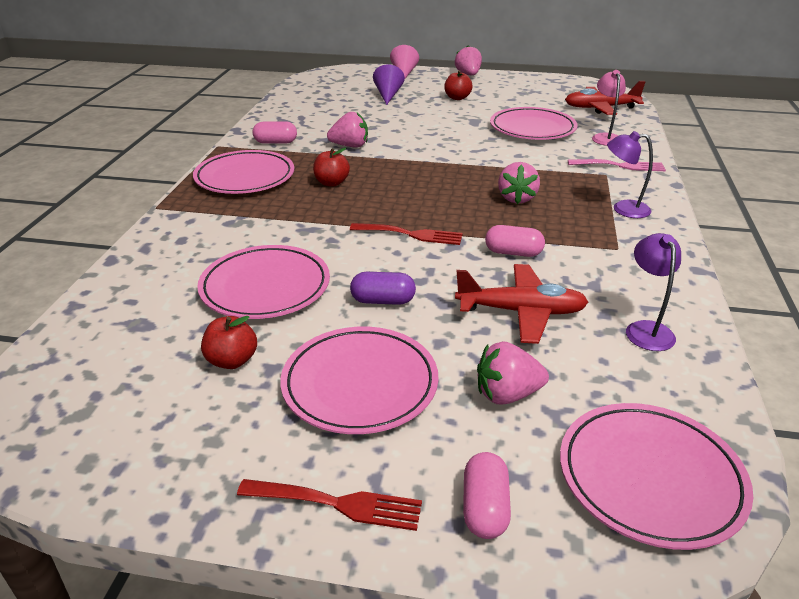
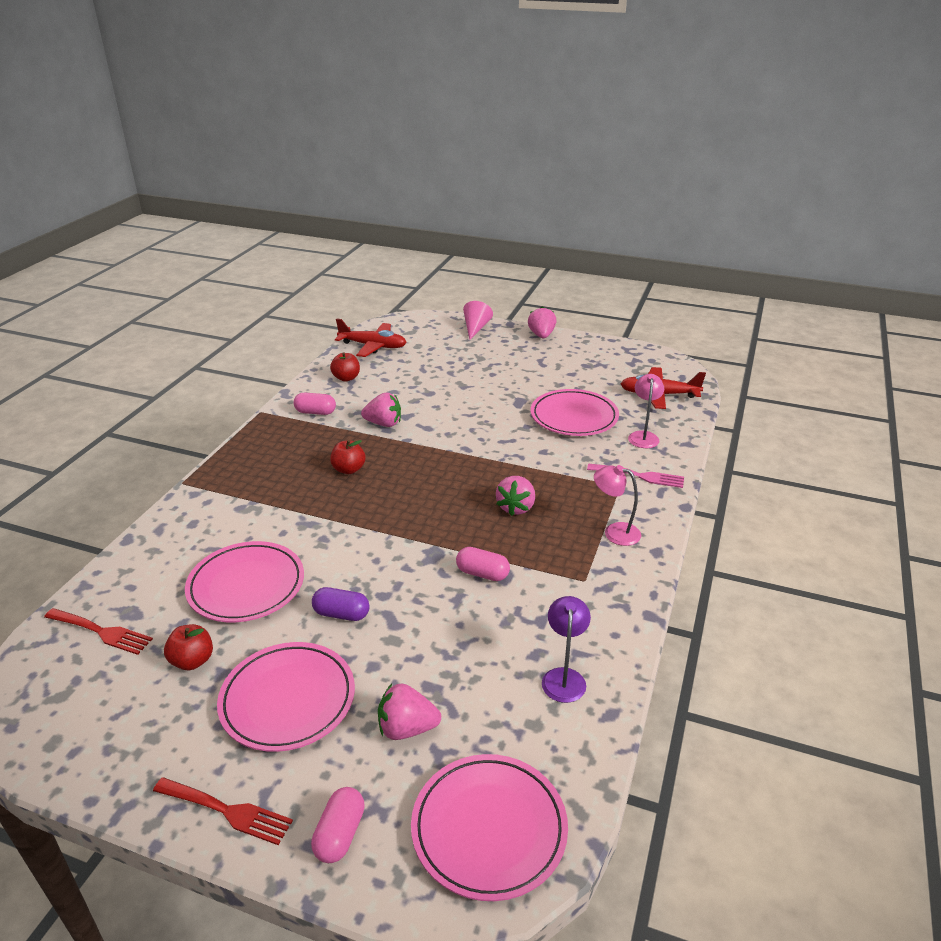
camera: 10 degrees right, 0 degrees up
pink plate [193,150,294,194] -> none
red fork [350,223,463,245] -> red fork moved to [44,608,153,655]
purple cone [373,64,405,105] -> none
red apple [444,70,473,100] -> red apple moved to [330,352,360,381]
red plane [455,264,588,344] -> red plane moved to [335,318,407,357]
purple lamp [607,131,653,218] -> pink lamp [594,465,641,546]

